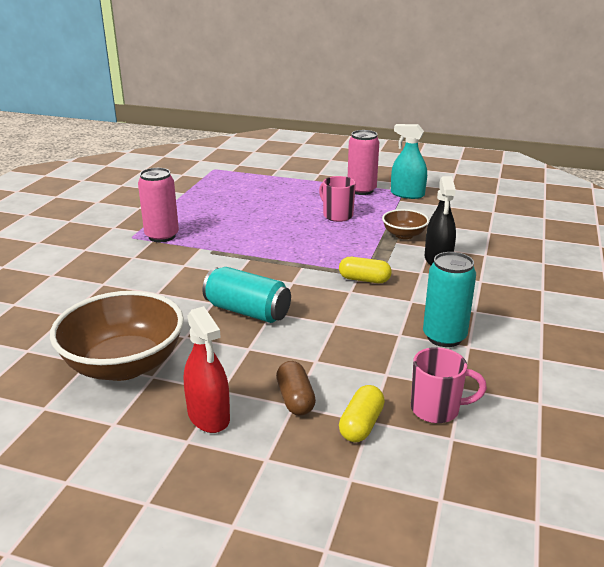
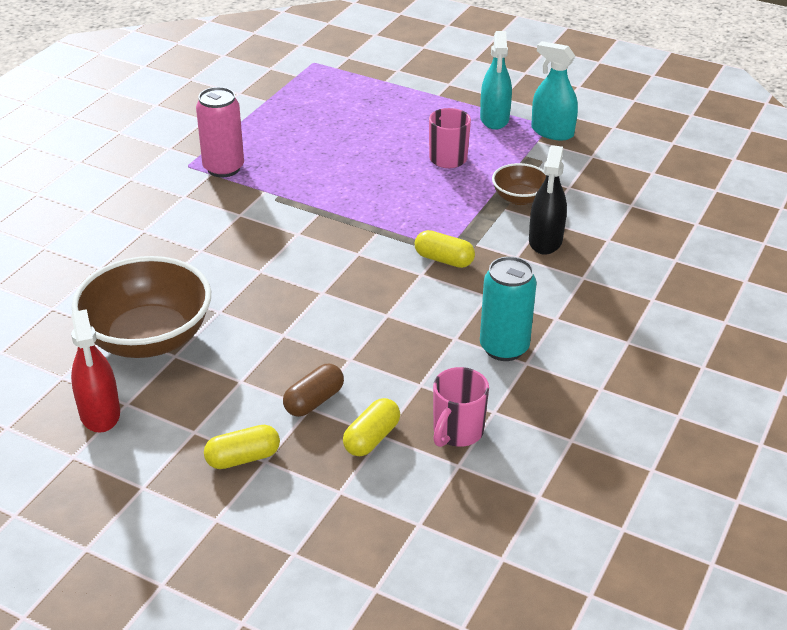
camera: 10 degrees right, 10 degrees up
red spray bottle [184,306,230,433] -> red spray bottle moved to [71,309,120,433]
turquoise can [202,267,291,323] -> none
brown capsule [276,361,316,416] -> brown capsule turned 45 degrees clockwise [283,364,344,417]
pink can [348,130,379,195] -> turquoise spray bottle [480,31,512,130]
pink mug [411,347,487,423] -> pink mug turned 105 degrees clockwise [433,367,489,447]
none -> yellow capsule [204,425,280,469]

